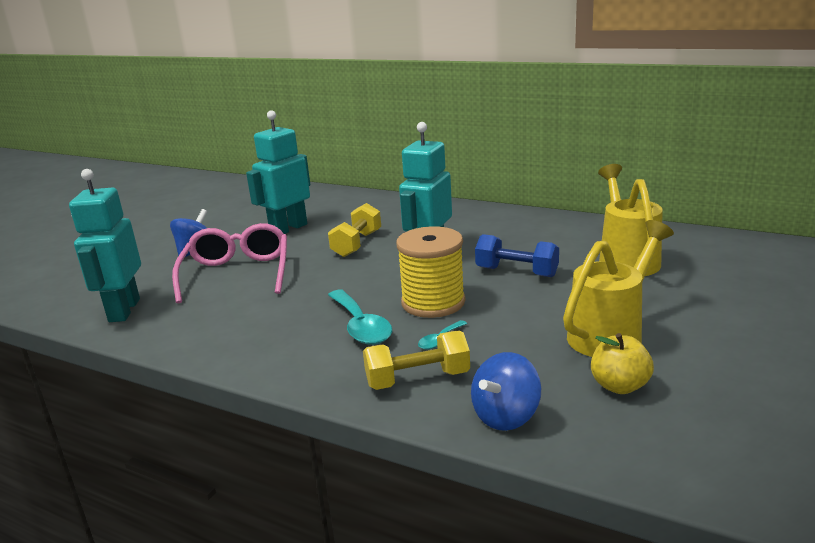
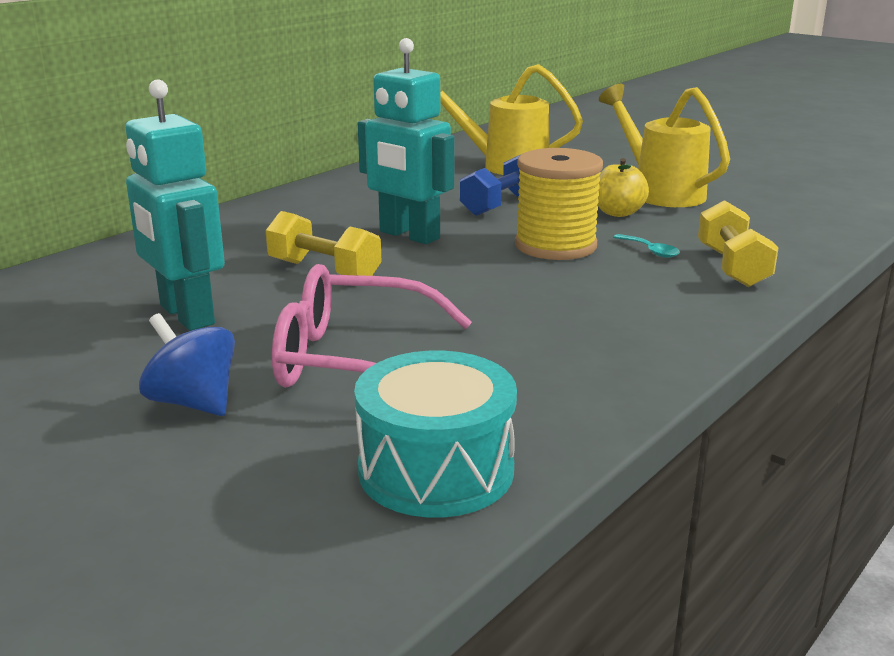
camera: 80 degrees left, 0 degrees up
turquoise robot [69,169,141,322] -> turquoise drum [354,351,517,517]
turquoise spoon [328,290,392,345] -> none
blue spinning top [471,352,541,431] -> none
yellow apple [591,333,654,394] -> yellow apple moved to [597,158,649,217]

